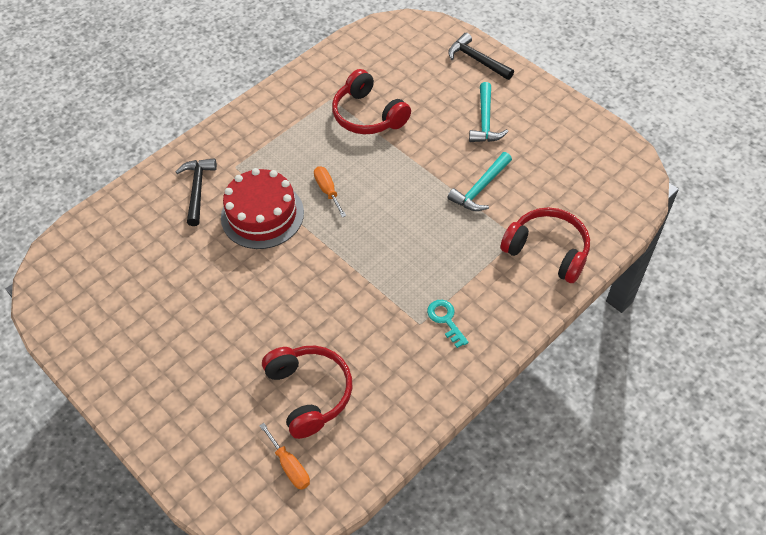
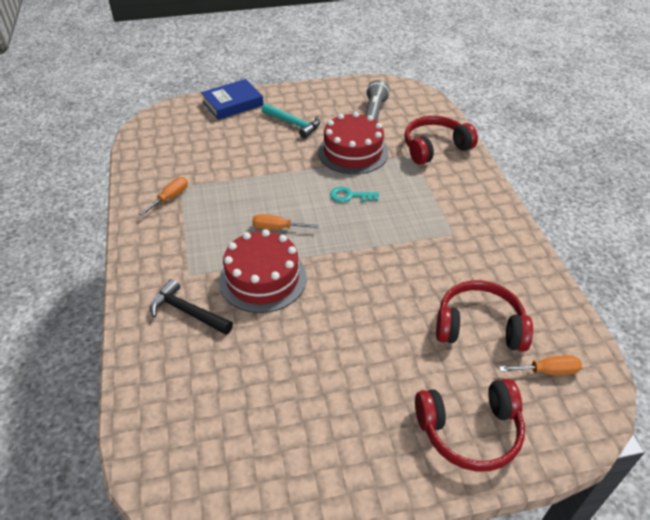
camera: 60 degrees left, 10 degrees down
red headphones [332,69,411,134] -> red headphones moved to [415,379,525,472]
turquoise key [427,300,469,348] -> turquoise key moved to [330,187,379,202]
turquoise hammer [447,152,512,211] -> red cake [318,112,388,174]
black hammer [448,33,514,80] -> blue book [201,79,264,120]
none -> orange screwdriver [139,177,188,216]
none -> grey flashlight [366,80,390,120]

